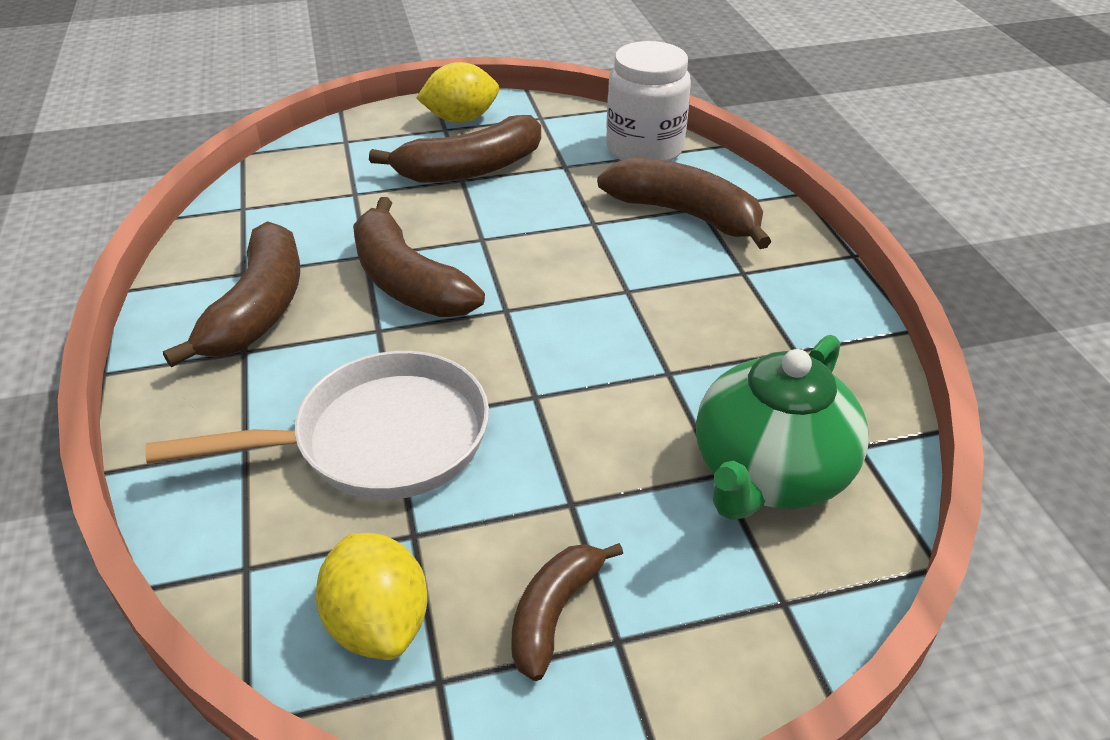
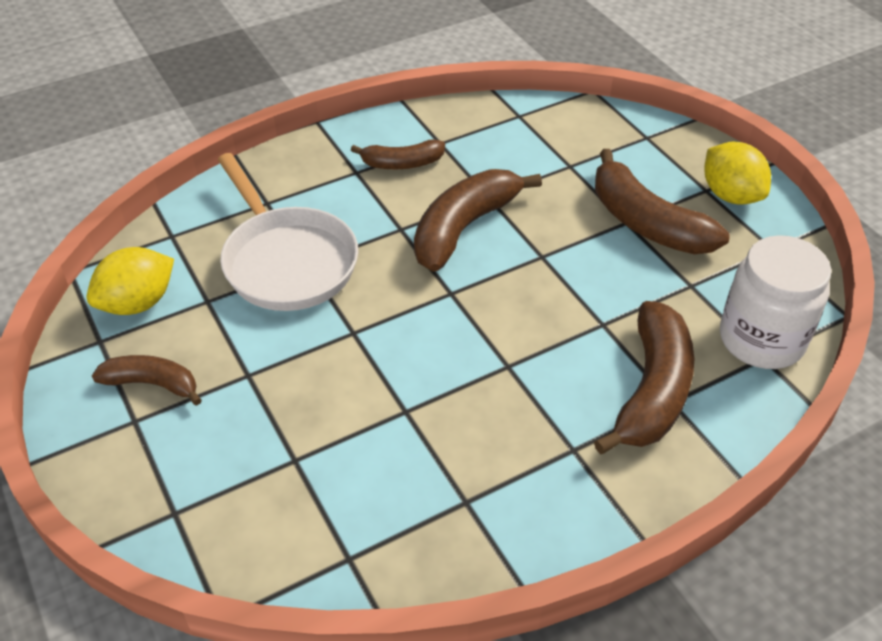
camera: 75 degrees right, 5 degrees up
brown banana [163,221,300,368] -> brown banana [351,139,445,169], size x0.58
green teapot [696,335,869,520] -> none

